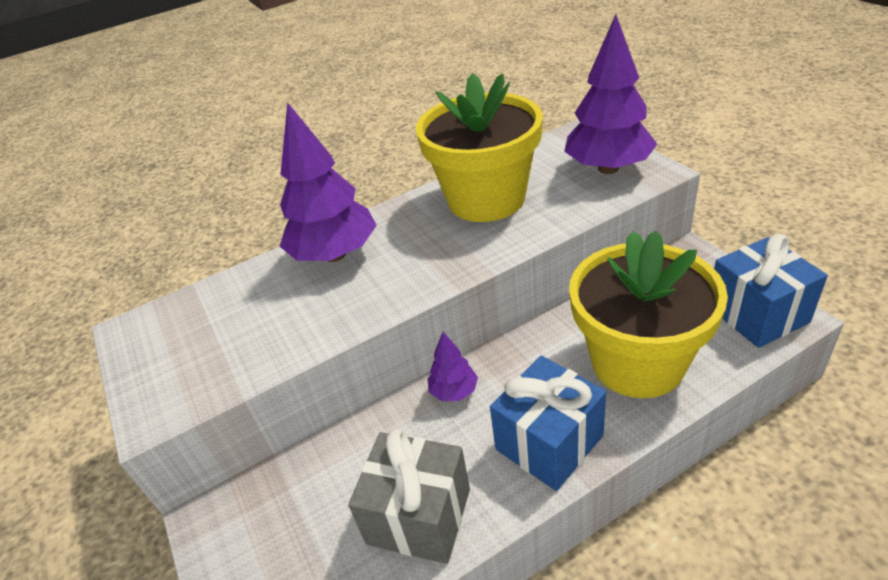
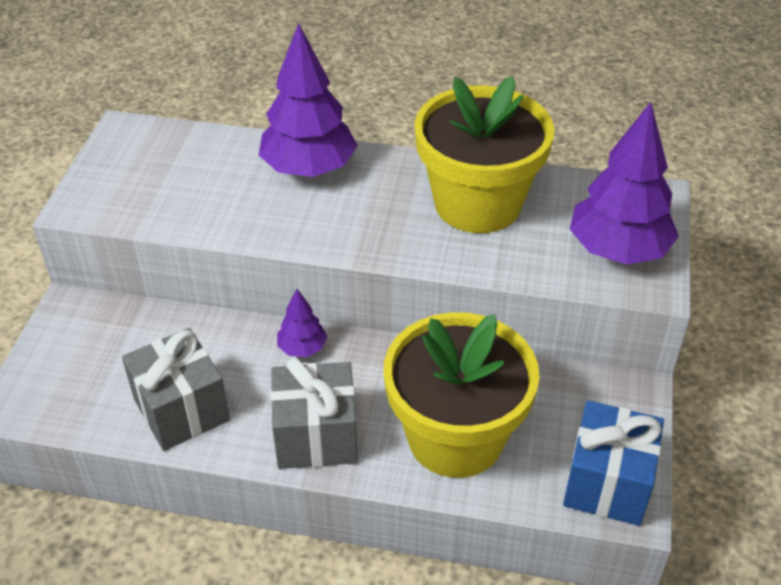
camera: 35 degrees right, 5 degrees up
blue gift [490,356,606,491] -> grey gift [271,357,358,469]

